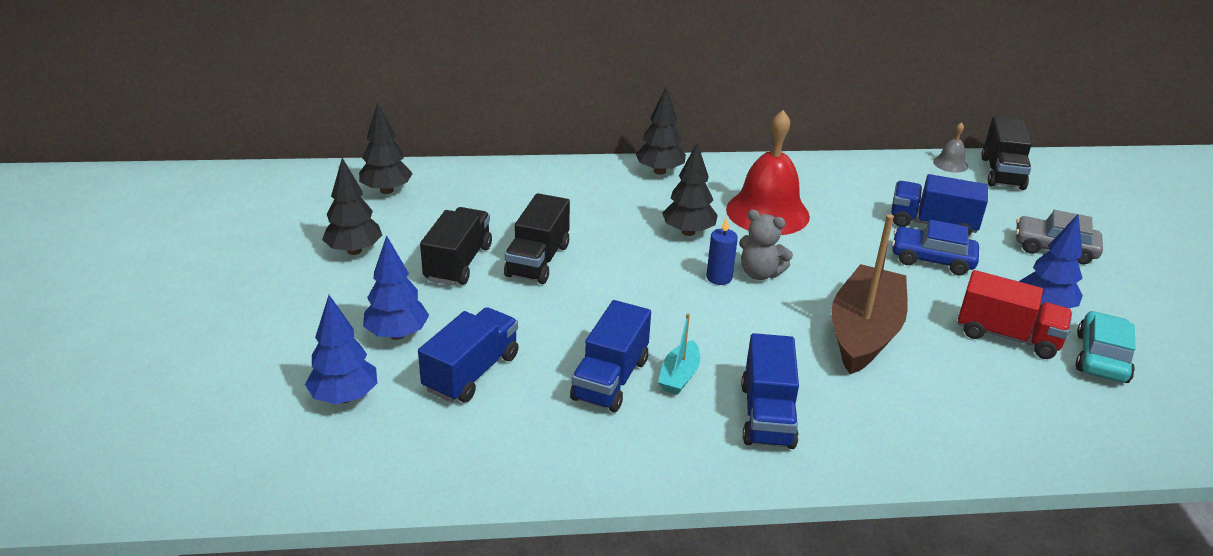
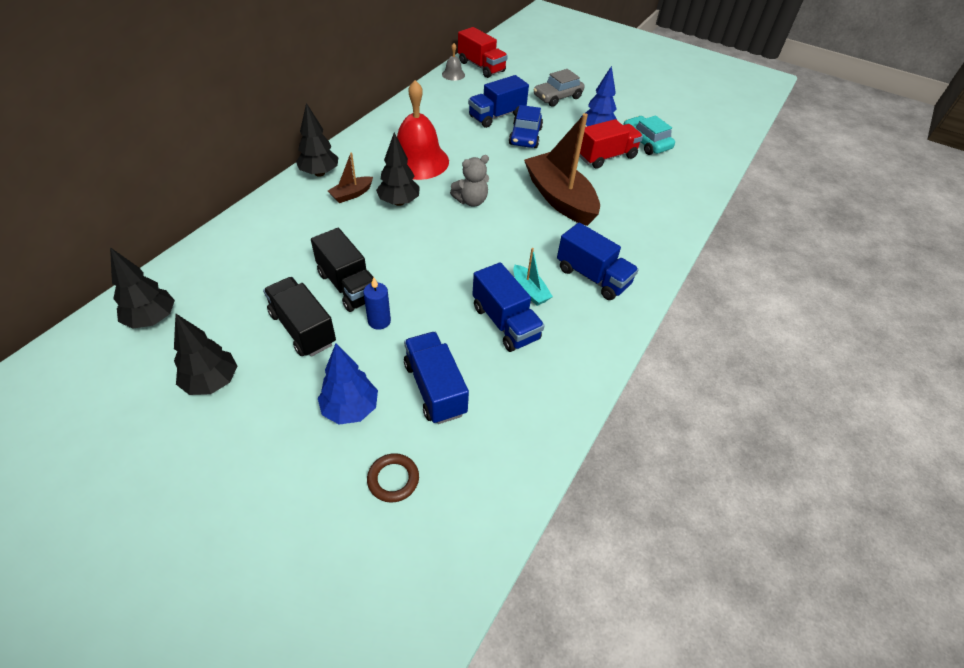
camera: 55 degrees left, 15 degrees up
blue tree [305,295,377,404] -> brown ring [367,453,419,503]
blue candle [706,217,738,285] -> blue candle moved to [363,277,391,330]
blue car [892,220,979,276] -> blue car turned 45 degrees counterclockwise [509,105,543,148]
black truck [981,117,1032,190] -> red truck [458,27,508,78]
none -> brown boat [328,152,373,203]

